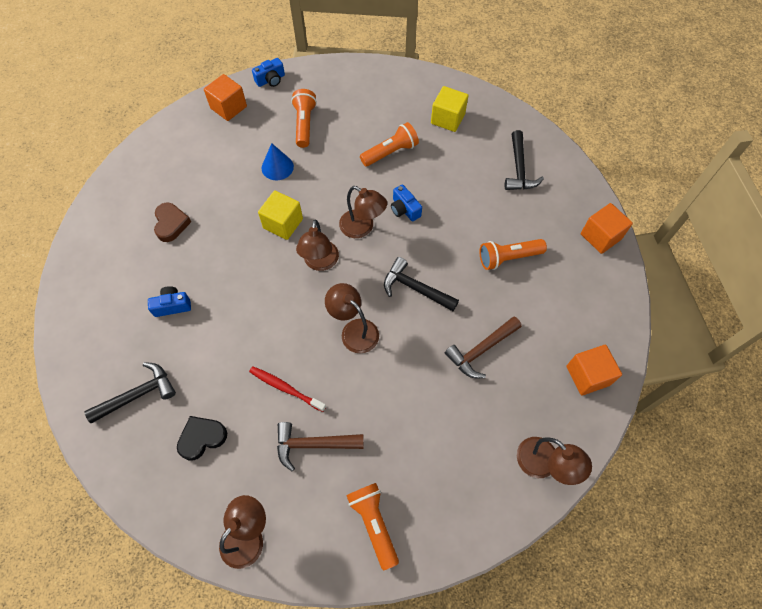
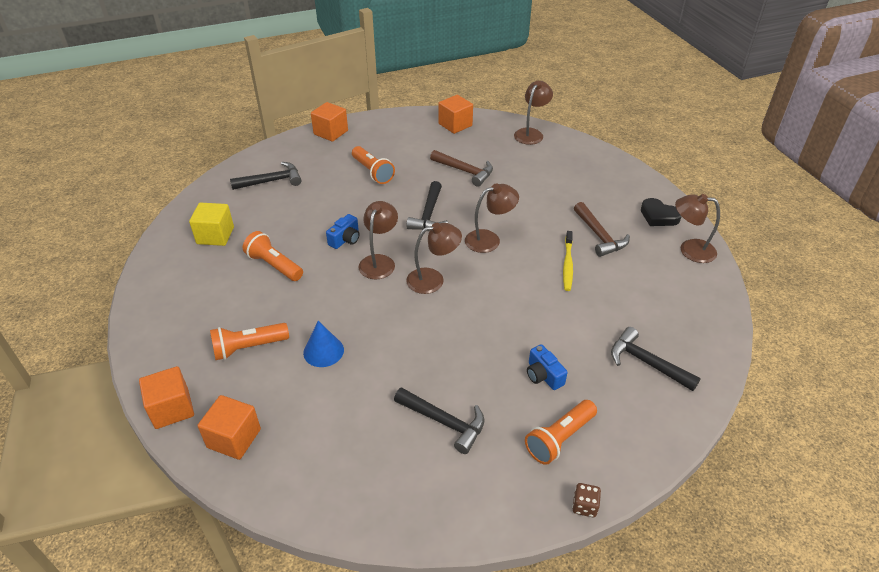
camera: 110 degrees left, 20 degrees down
brown heart [154,203,191,242] -> black hammer [394,387,485,454]
black heart [177,416,227,461] -> black heart moved to [641,198,682,226]
red toothbrush [249,366,326,412] -> yellow toothbrush [563,231,573,291]
blue camera [252,58,285,87] -> orange cube [139,366,194,429]
yellow cube [258,190,303,240] -> none
brown lamp [325,283,379,353] -> brown lamp turned 135 degrees counterclockwise [465,183,519,253]
orange flashlight [347,483,399,570] -> orange flashlight moved to [525,400,597,465]
none -> brown dice [572,483,601,517]

